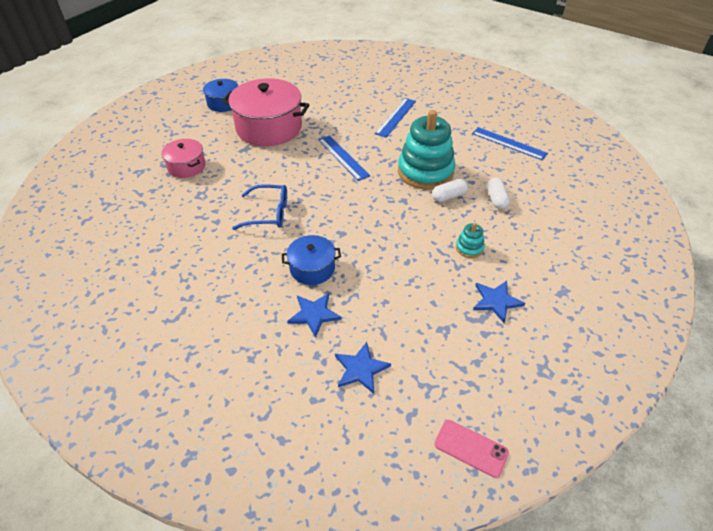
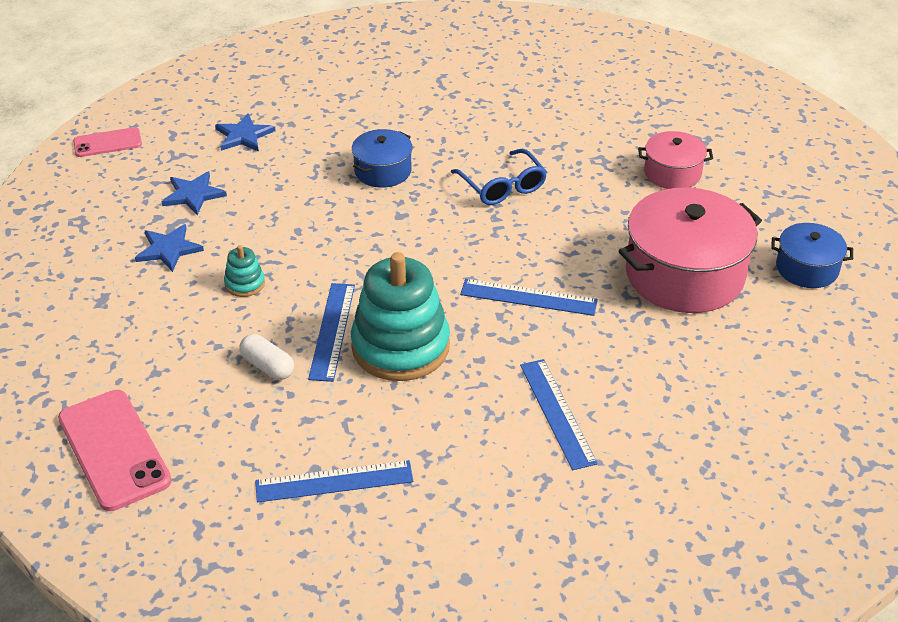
camera: 135 degrees right, 5 degrees down
blue glasses [232,184,287,230] -> blue glasses turned 75 degrees counterclockwise [451,149,547,205]
blue star [287,293,342,338] -> blue star moved to [162,171,227,215]
white capsule [432,179,468,202] -> blue ruler [308,283,355,382]
none -> pink phone [58,390,172,511]

